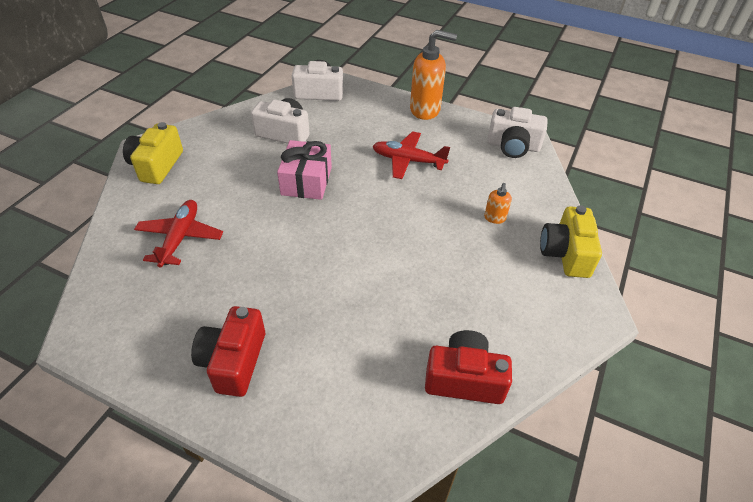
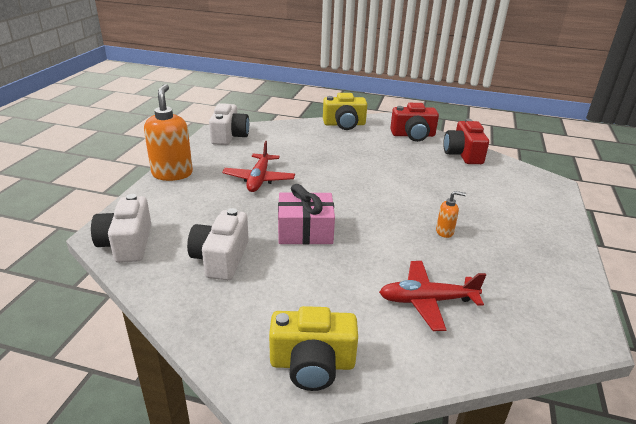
camera: 100 degrees left, 15 degrees down
red camera [191,306,265,397] -> red camera moved to [390,103,439,142]
orange soap dispenser [484,183,512,224] -> orange soap dispenser moved to [436,191,466,238]

